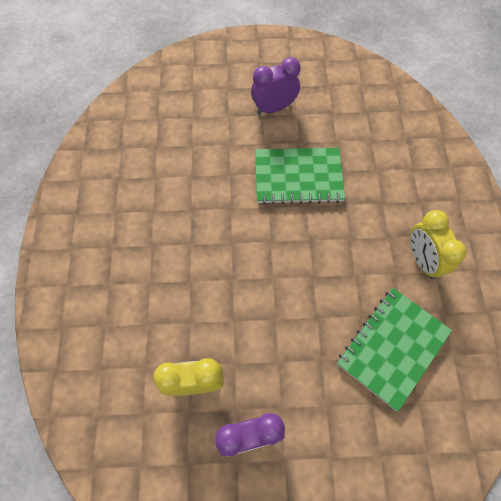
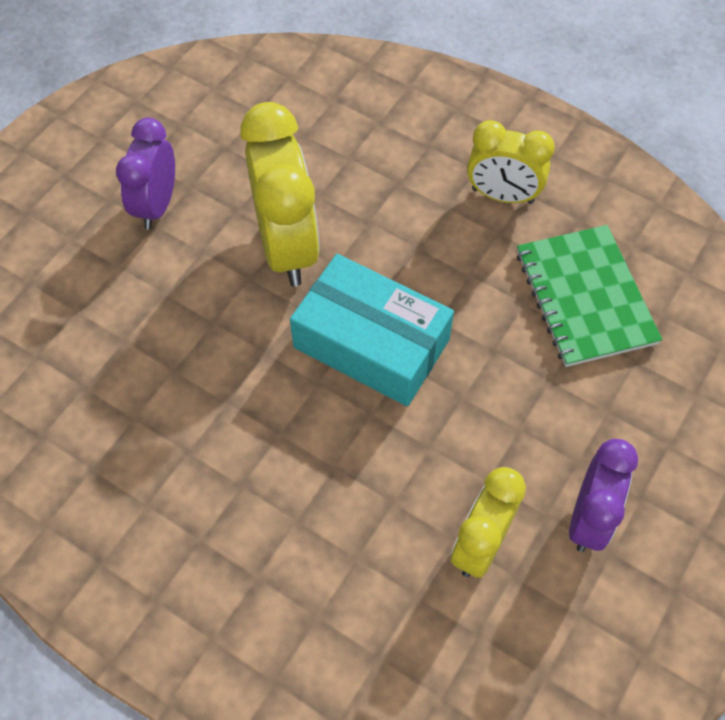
camera: 55 degrees left, 5 degrees down
green notebook [255,148,345,204] -> yellow clock [240,102,320,286]
none -> turquoise box [290,254,454,406]

